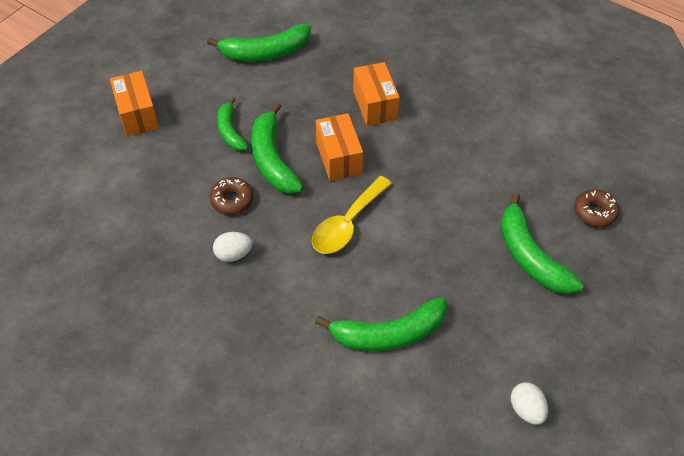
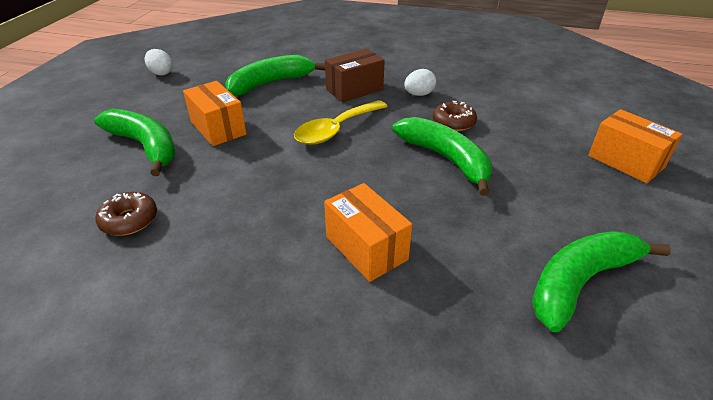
camera: 160 degrees right, 15 degrees down
green banana [217,97,248,151] -> none
yellow spoon [312,176,392,254] -> yellow spoon turned 150 degrees counterclockwise [294,100,388,145]
orange box [316,113,363,181] -> orange box moved to [183,81,247,146]
brown donut [574,189,619,227] -> brown donut moved to [95,192,157,236]
none -> brown box [325,49,385,102]

